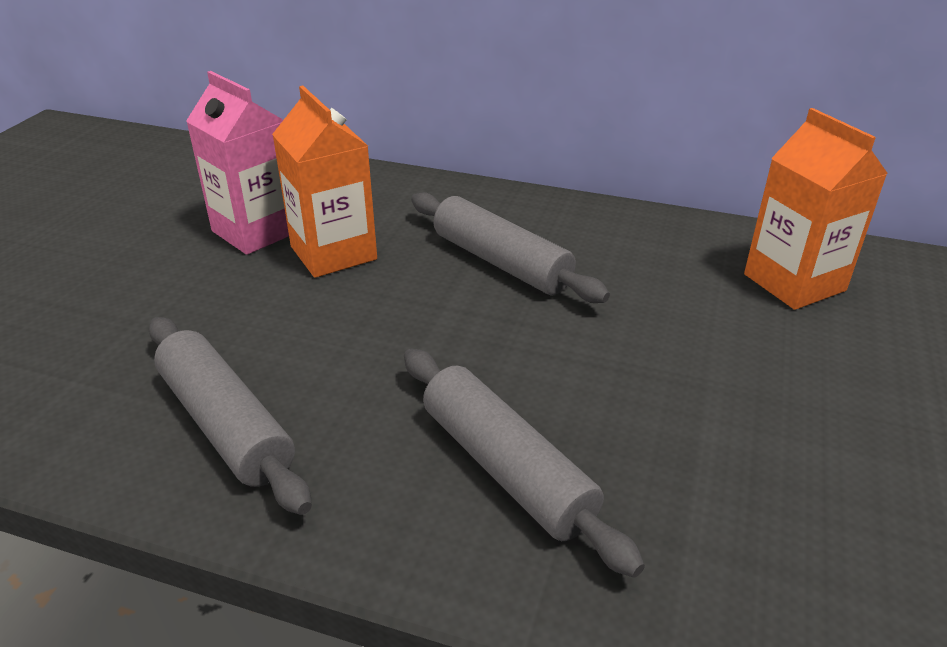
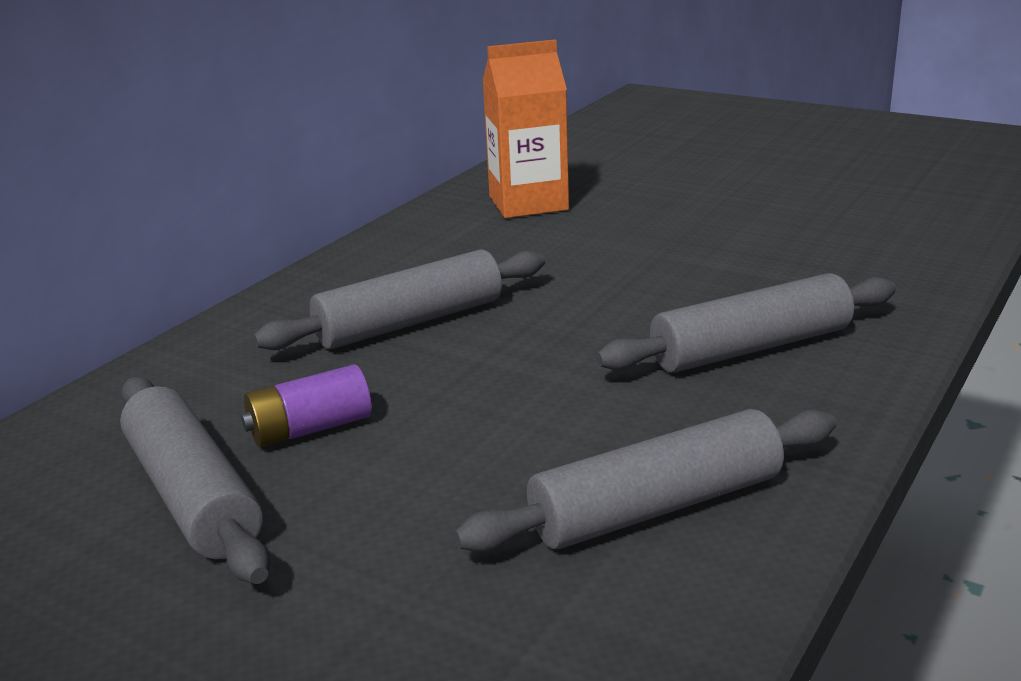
camera: 75 degrees left, 10 degrees down
pink carton [186,71,289,255] -> grey rolling pin [120,377,270,584]
orange carton [272,86,377,278] -> purple battery [241,364,372,447]

